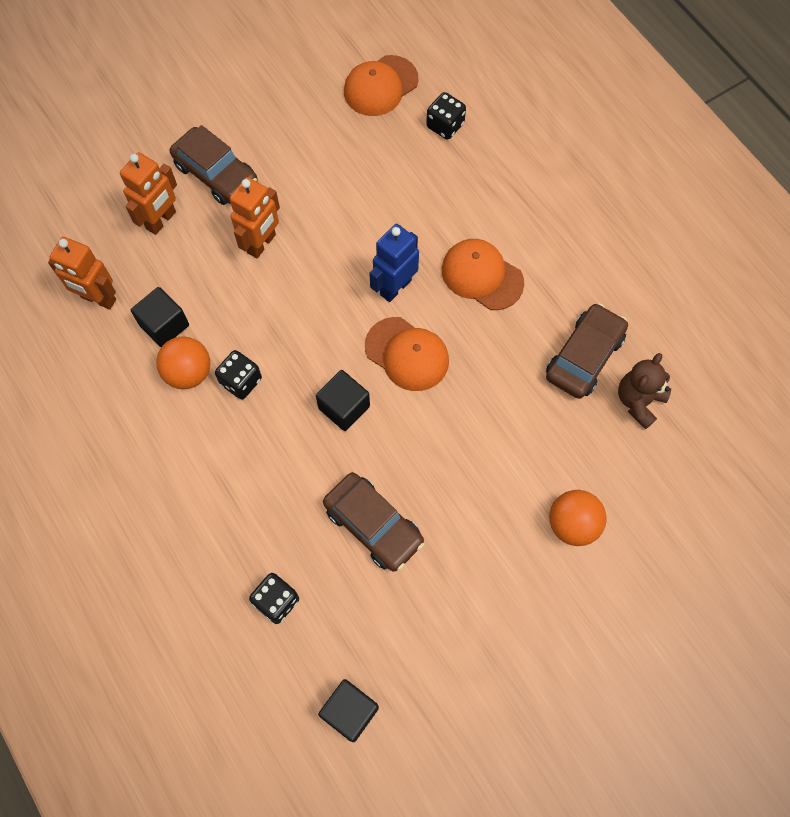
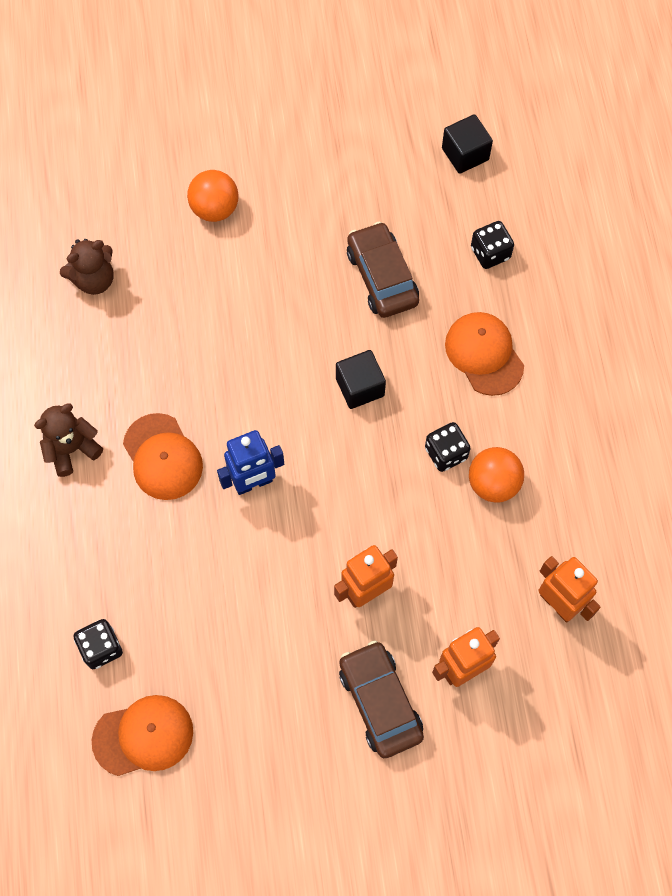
camera: 155 degrees left, 0 degrees up
black cube [131,287,189,347] -> none
orange cap [365,317,449,391] -> orange cap moved to [445,312,524,396]
brown car [546,303,628,399] -> none
none -> brown teddy bear [34,403,103,477]

